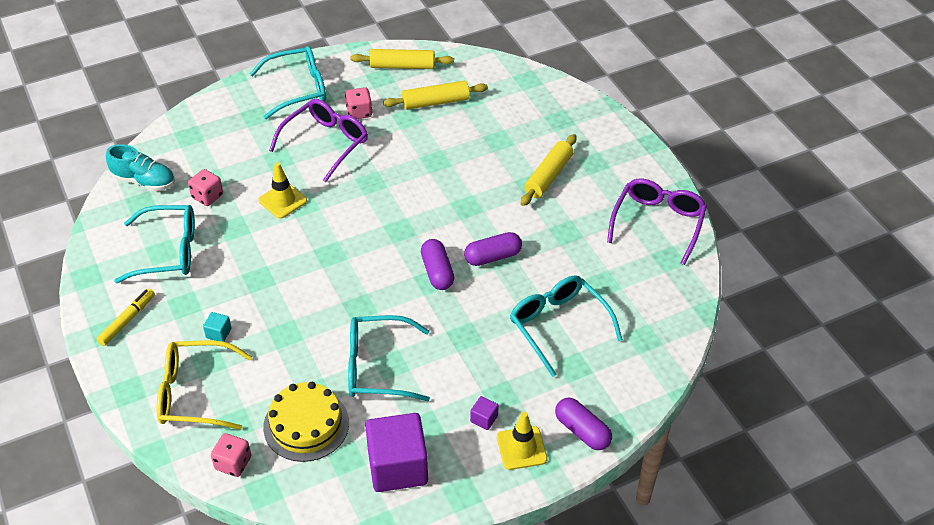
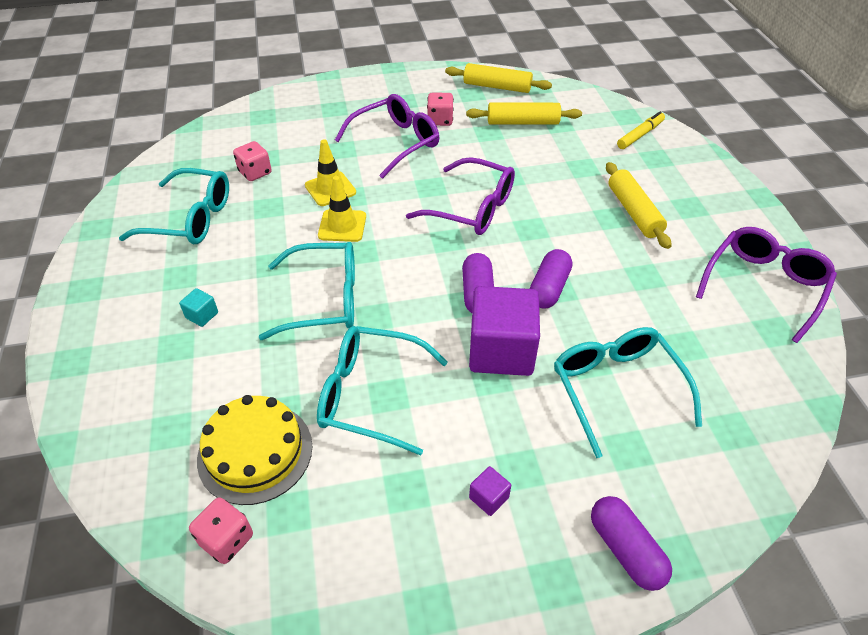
camera: 15 degrees right, 0 degrees up
yellow marker [97,289,155,346] -> yellow marker moved to [617,112,665,149]
turquoise shoe [106,144,175,191] -> none
yellow glasses [156,340,252,430] -> none
pink dice [211,433,251,477] -> pink dice moved to [189,497,253,564]
turquoise glasses [250,46,326,119] -> turquoise glasses moved to [258,242,355,340]
purple cube [365,413,428,492] -> purple cube moved to [469,286,540,376]
purple capsule [464,232,522,266] -> purple capsule turned 60 degrees counterclockwise [529,249,572,308]
yellow traffic cone [497,412,547,470] -> yellow traffic cone moved to [318,176,366,242]
yellow rolling pin [521,134,577,206] -> yellow rolling pin turned 60 degrees counterclockwise [606,162,671,249]
none -> purple glasses [406,157,515,235]

